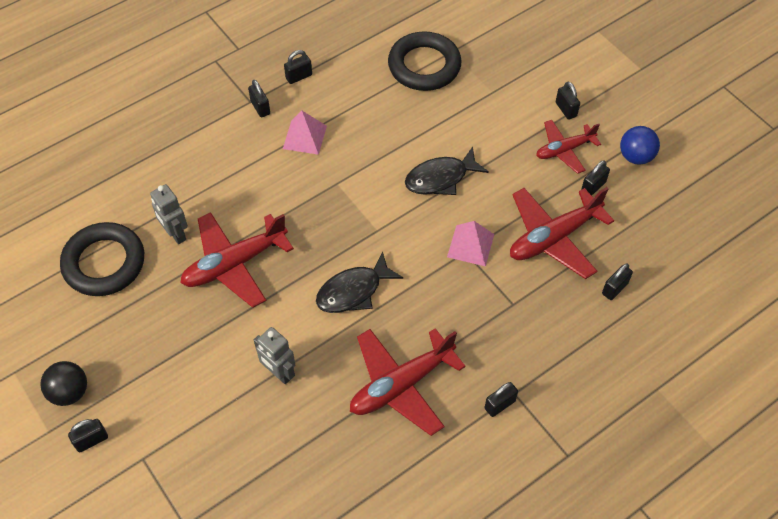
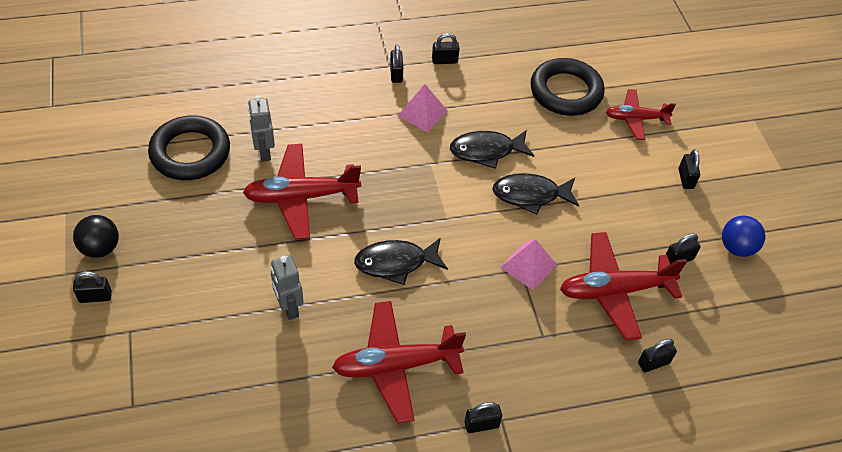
camera: 20 degrees right, 5 degrees down
red plane [536,120,601,174] -> red plane moved to [606,89,676,140]
none -> black fish [450,130,534,169]

